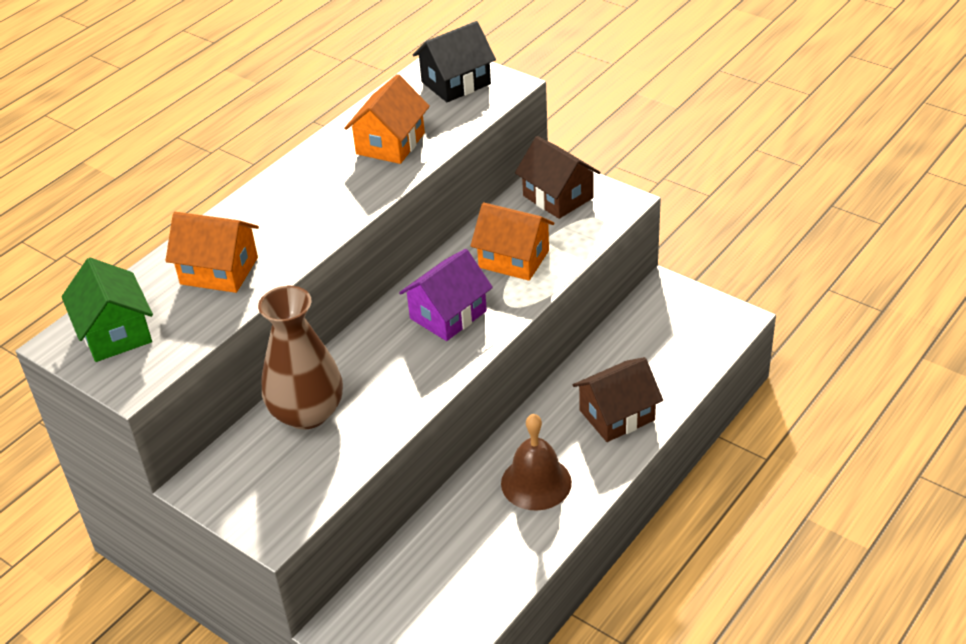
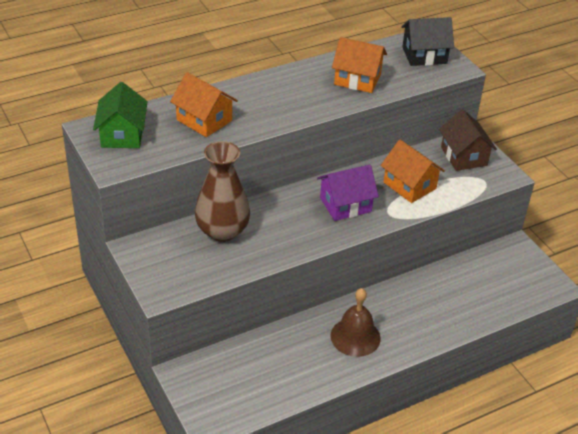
camera: 20 degrees right, 0 degrees up
orange house [344,74,430,164] -> orange house turned 60 degrees clockwise [332,37,387,93]
brown house [573,357,663,442] -> none

